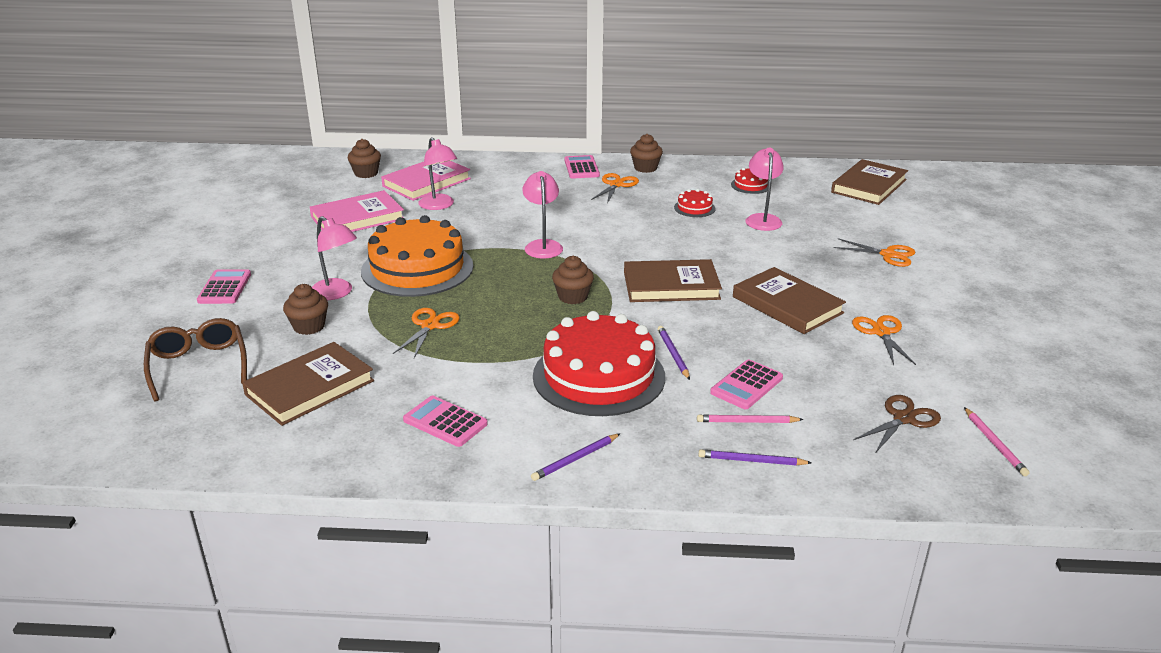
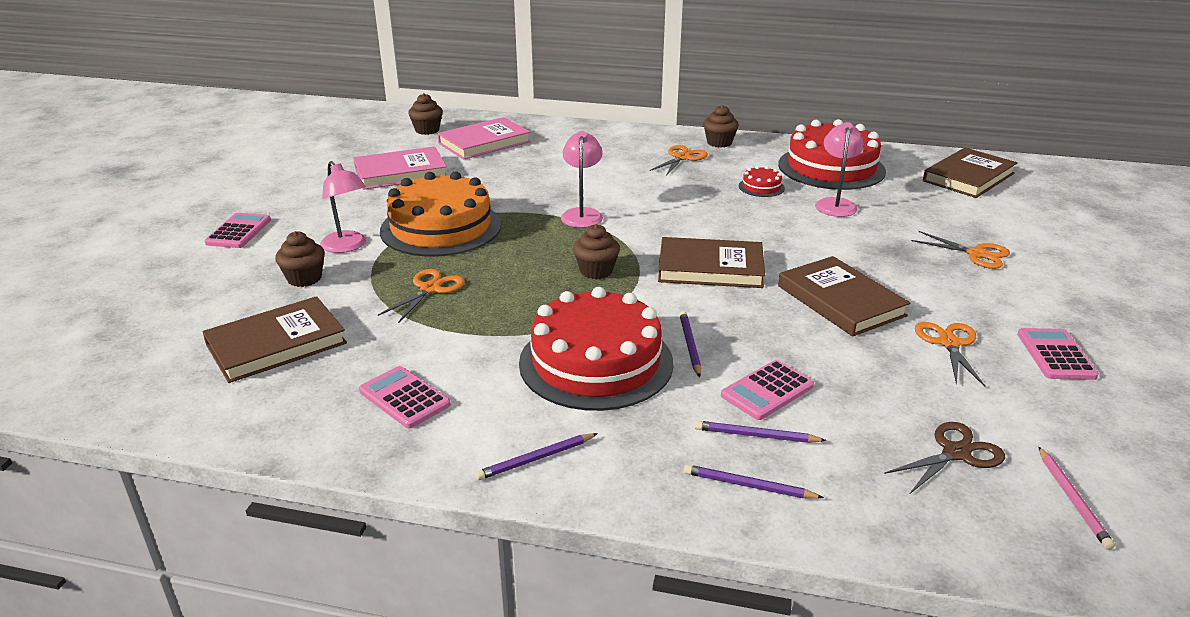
camera: 10 degrees right, 0 degrees up
brown glasses [144,318,247,402] -> none
pink lamp [418,137,457,210] -> none
pink calculator [564,155,600,179] -> pink calculator moved to [1017,328,1099,380]
pink pencil [697,414,804,423] -> purple pencil [695,421,827,443]
red cake [731,168,768,194] -> red cake [778,119,886,190], size x2.40

